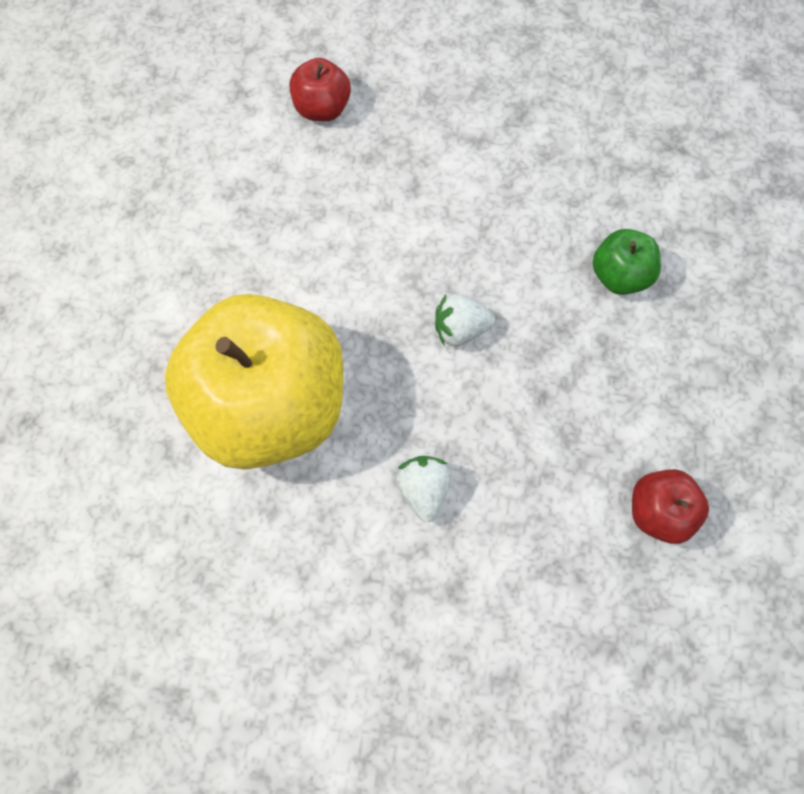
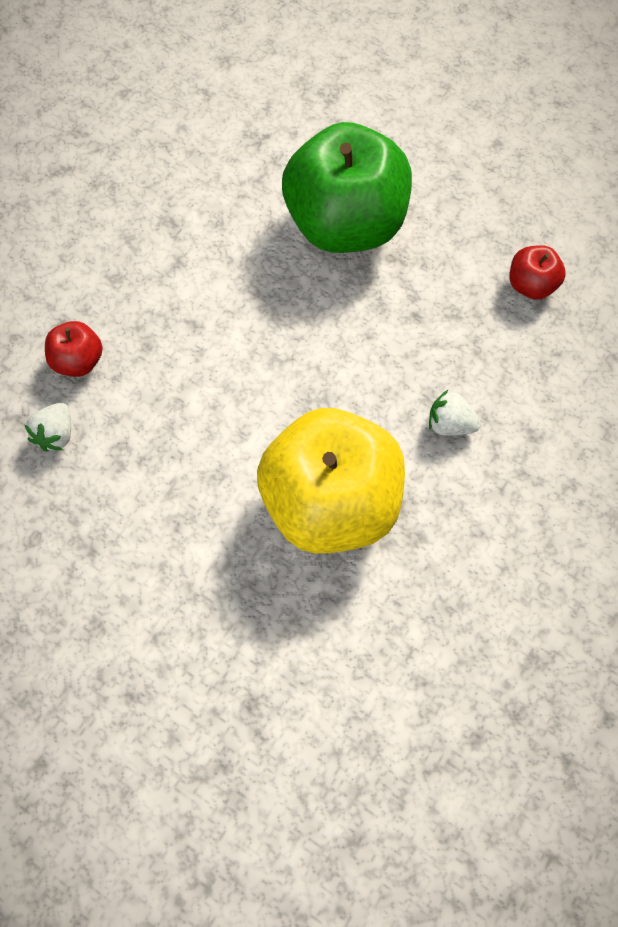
camera: 65 degrees left, 5 degrees down
white strawberry [435,294,495,346] -> white strawberry moved to [25,403,71,452]
green apple [593,229,661,295] -> green apple [282,122,412,253], size x2.36

